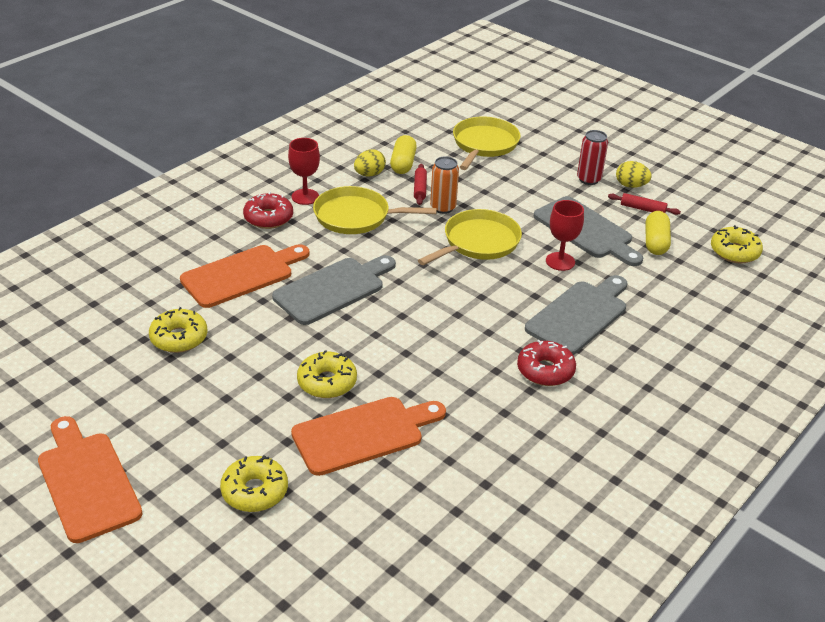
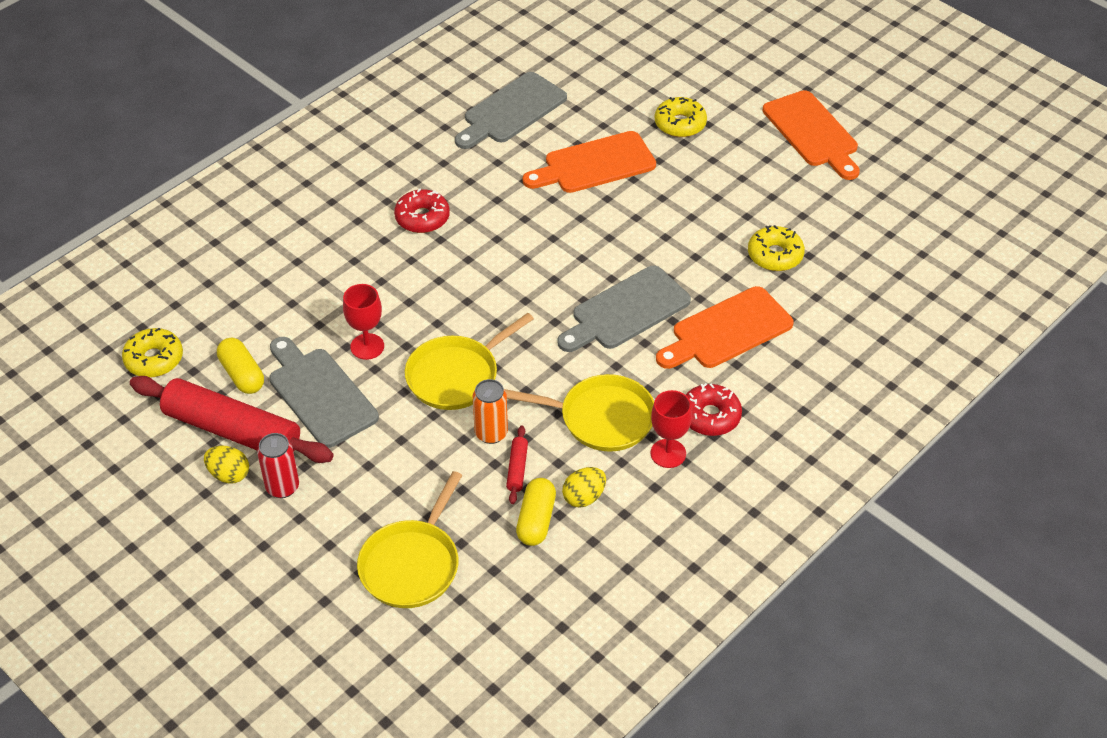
camera: 175 degrees left, 10 degrees up
yellow donut [297,350,357,398] -> none
grey cutting board [525,275,627,355] -> grey cutting board moved to [455,72,567,149]
red rolling pin [608,193,681,215] -> red rolling pin [130,376,334,463], size x2.46
yellow capsule [646,211,671,255] -> yellow capsule turned 45 degrees counterclockwise [217,338,264,394]

